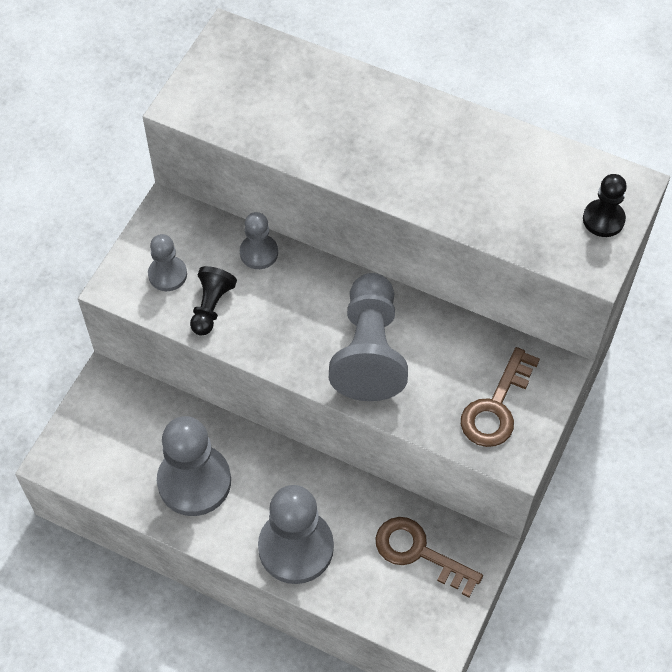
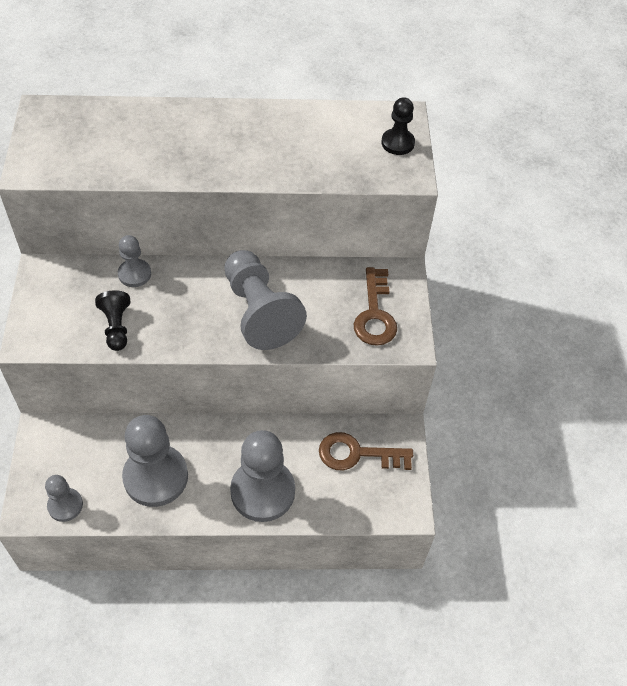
camera: 30 degrees left, 5 degrees down
grey pawn [148,234,187,291] -> grey pawn moved to [45,475,83,522]

